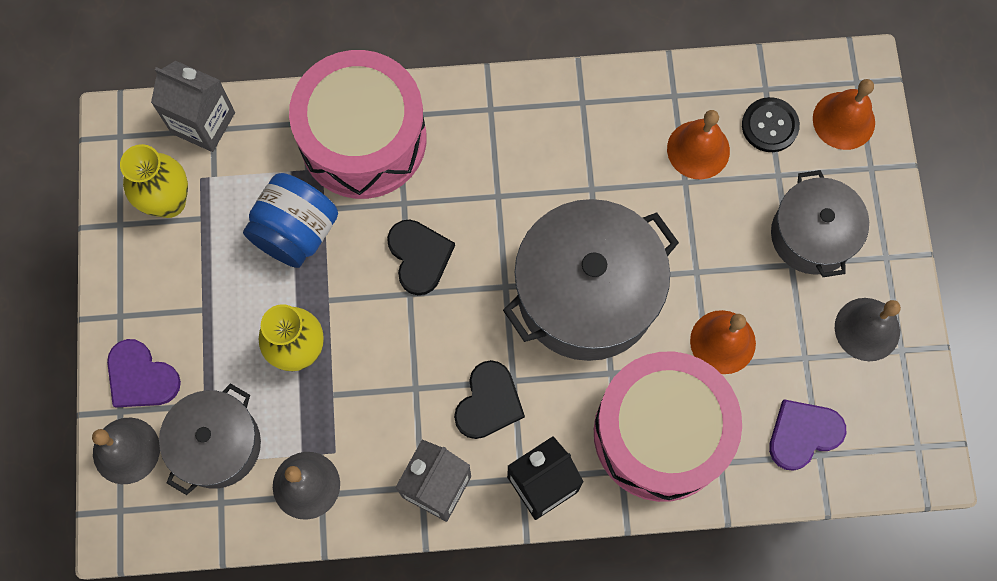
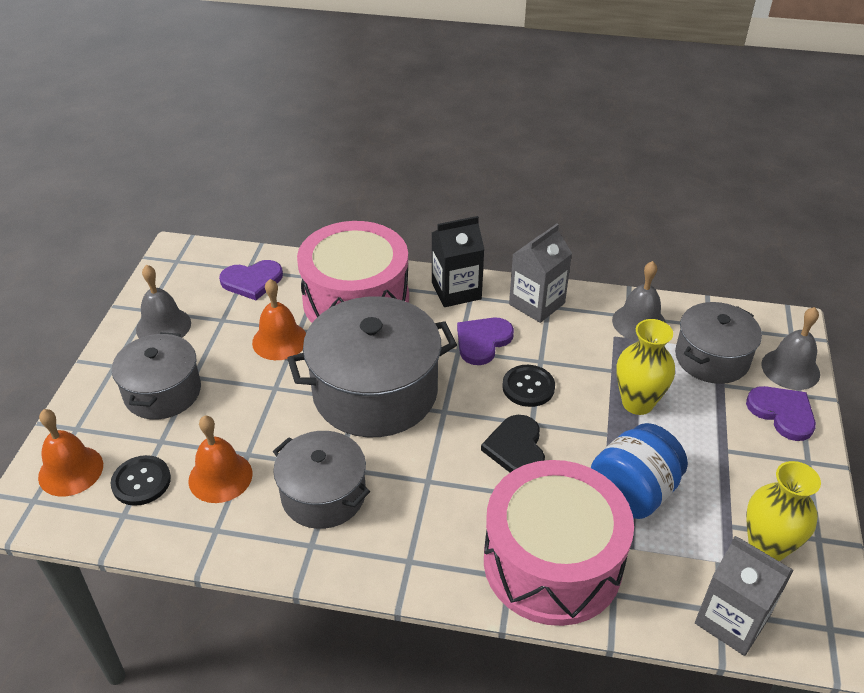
camera: 165 degrees left, 30 degrees down
black heart [454,360,525,439] -> purple heart [457,318,514,365]
none -> grey pot [273,431,370,529]
none -> black button [502,365,555,407]

